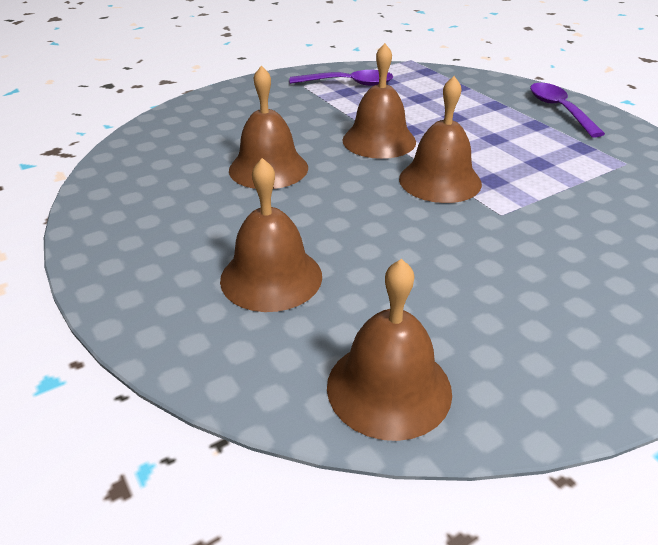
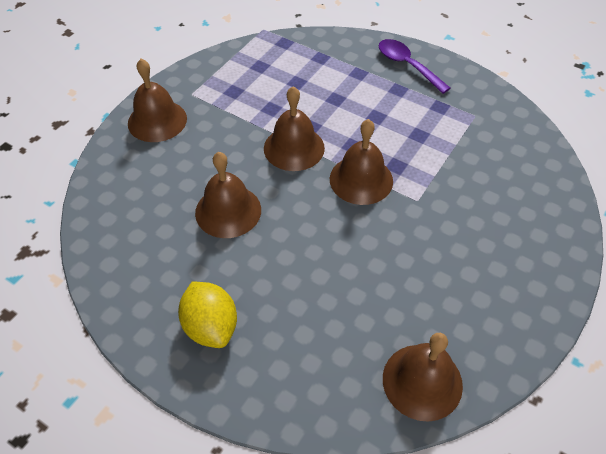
camera: 25 degrees left, 15 degrees up
brown bell [220,158,322,312] -> brown bell moved to [128,59,187,142]
purple spoon [290,70,393,86] -> none
none -> yellow lemon [178,282,237,348]

